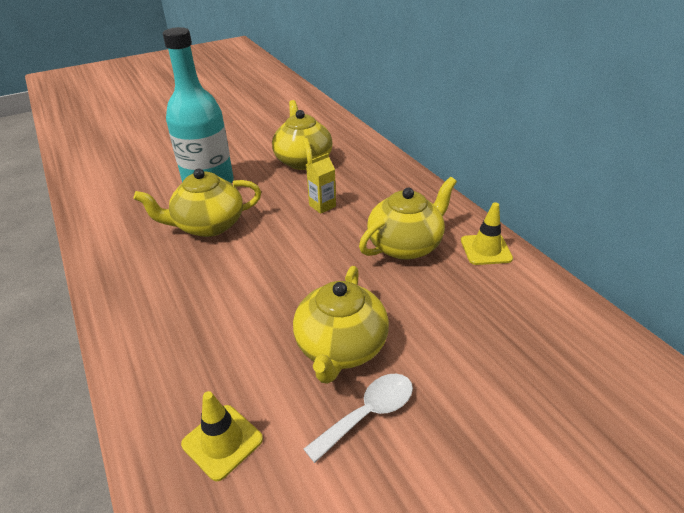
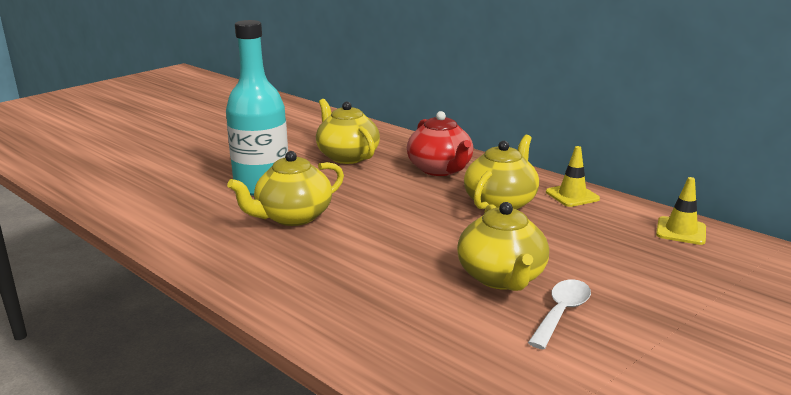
camera: 20 degrees left, 15 degrees down
yellow traffic cone [181,391,263,481] -> yellow traffic cone moved to [656,177,706,245]
yellow carton [306,153,336,214] -> none
none -> red teapot [407,111,473,176]

